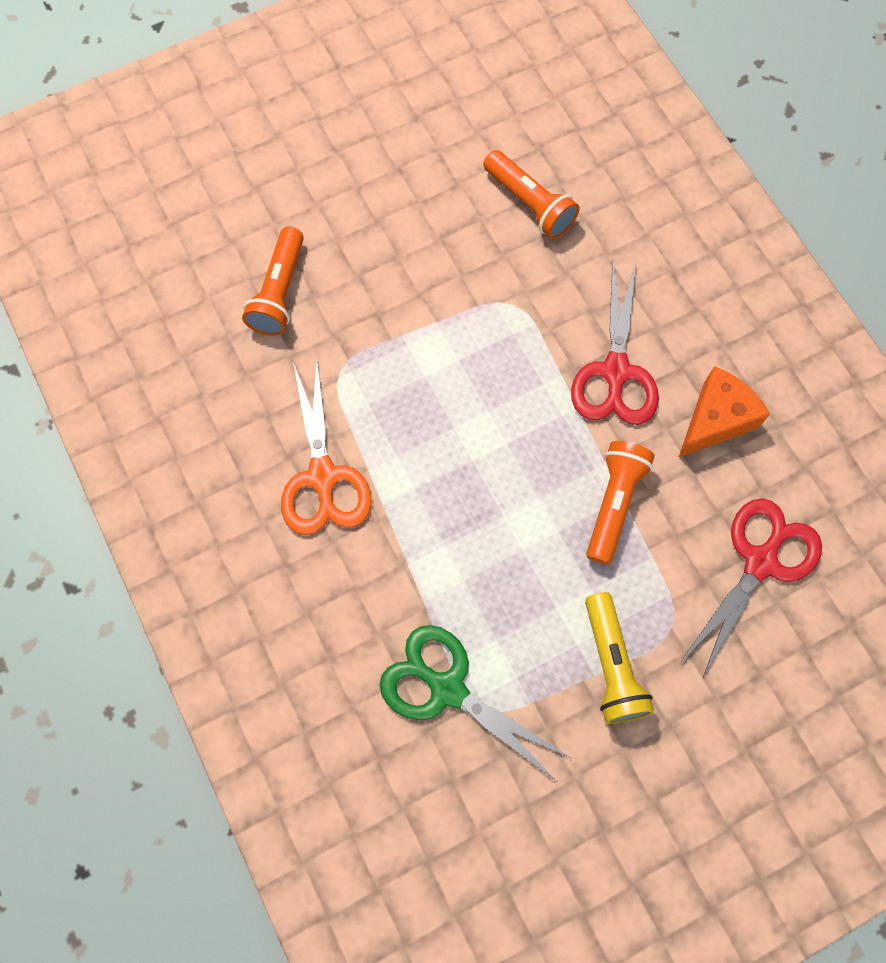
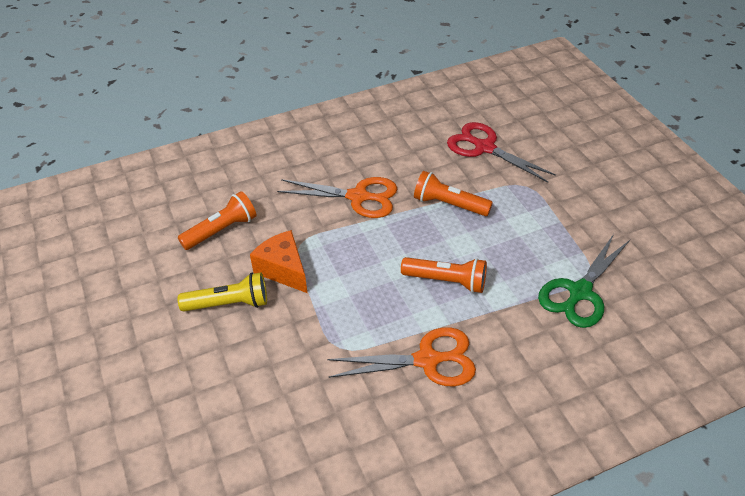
camera: 85 degrees left, 25 degrees down
orange flashlight [242,226,304,336] -> orange flashlight moved to [401,257,487,293]
red scissors [571,260,659,425] -> orange scissors [277,177,397,218]
yellow flashlight [585,592,654,724] -> yellow flashlight moved to [178,272,267,311]
orange cheese [679,366,770,457] -> orange cheese moved to [250,230,307,293]

